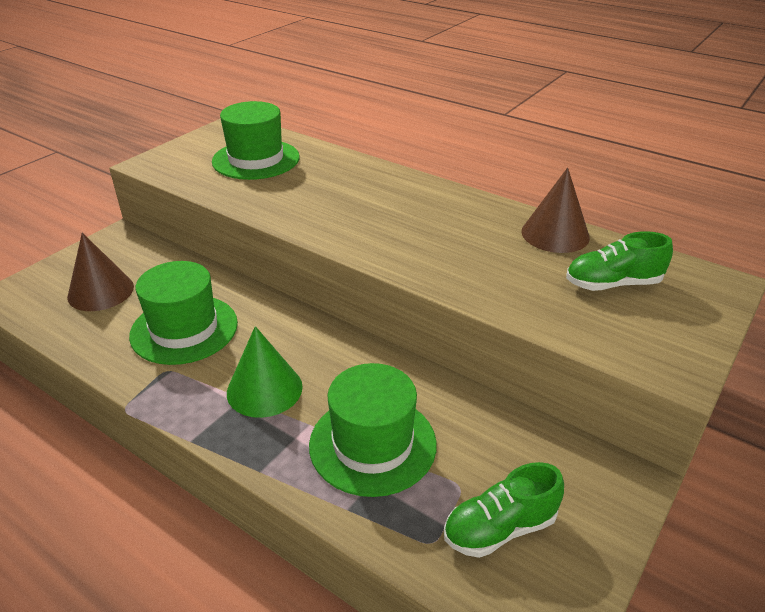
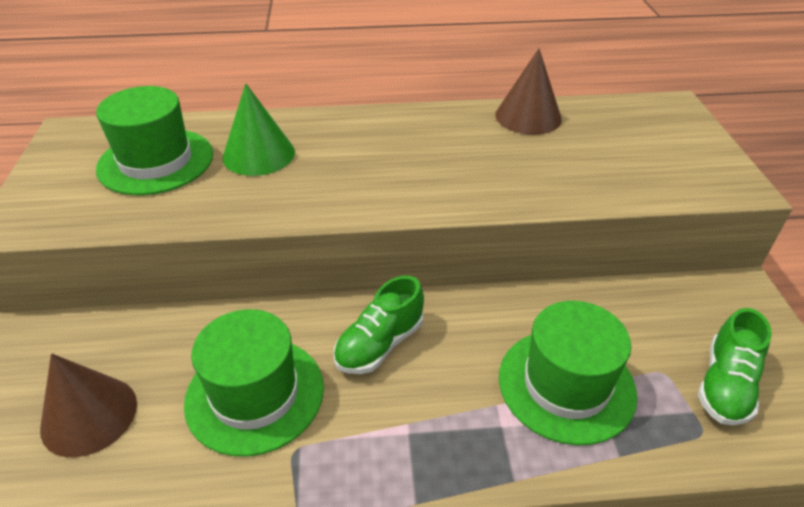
camera: 40 degrees left, 5 degrees up
green cone [227,326,303,418] -> green cone moved to [223,83,295,176]
green shoe [566,231,673,291] -> green shoe moved to [334,276,424,374]

